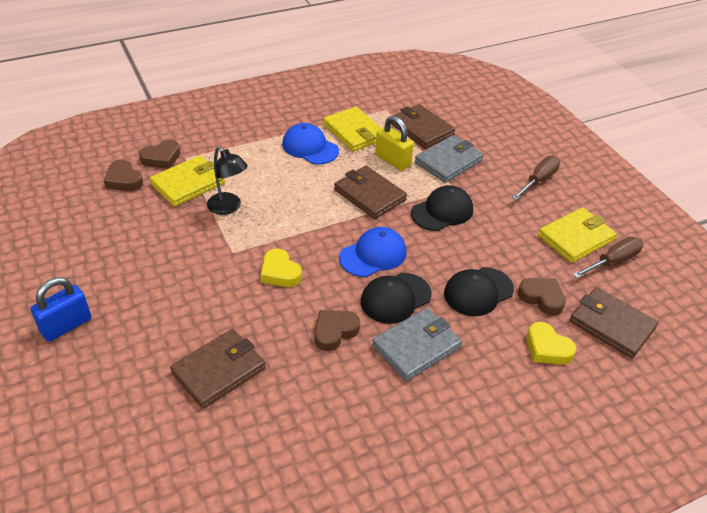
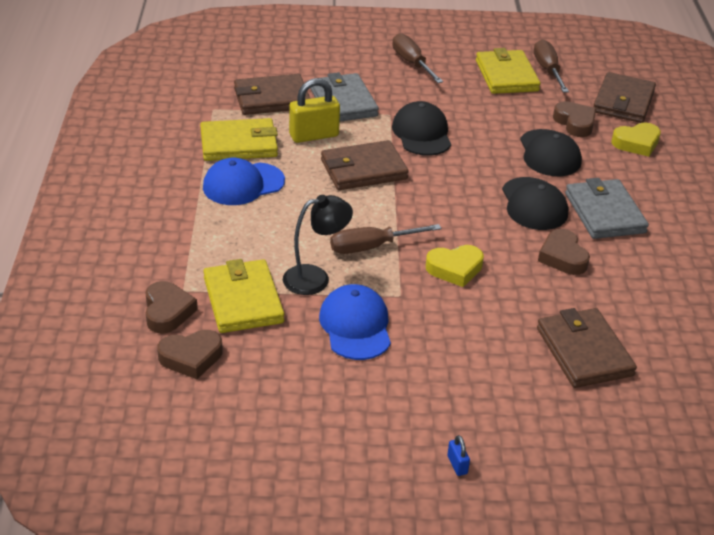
camera: 65 degrees left, 5 degrees down
blue padlock [31,277,91,342] -> blue padlock [447,435,470,476], size x0.44
blue cap [339,227,406,277] -> blue cap moved to [319,284,391,360]
brown heart [518,278,566,316] -> brown heart turned 90 degrees clockwise [553,101,596,137]
brown wallet [569,287,659,358] -> brown wallet turned 45 degrees counterclockwise [593,72,656,123]
none -> brown screwdriver [330,224,442,254]

